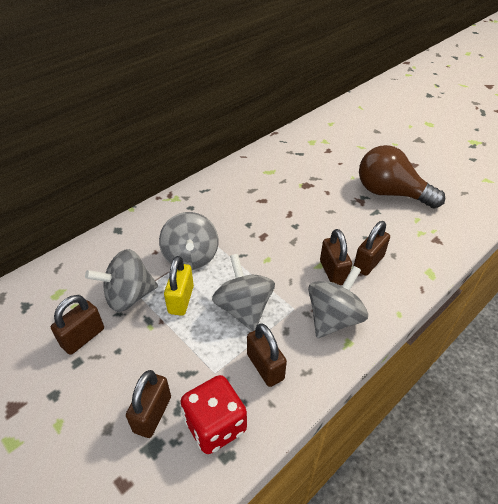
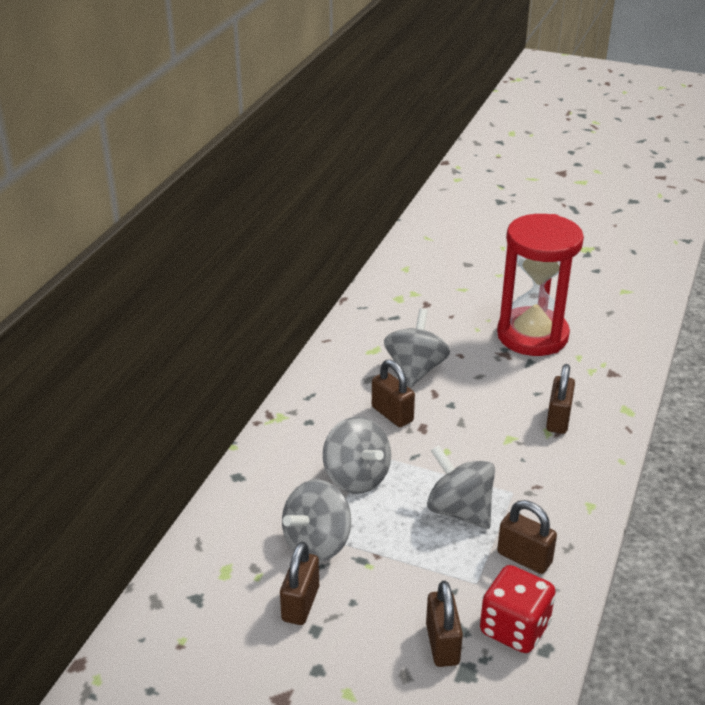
camera: 25 degrees left, 10 degrees down
yellow padlock [164,256,194,316] -> none
grey spinning top [308,266,368,338] -> grey spinning top moved to [384,308,450,388]
brown padlock [320,229,352,285] -> brown padlock moved to [372,360,415,427]
brown light bulb [359,145,445,209] -> red hourglass [497,214,584,356]

